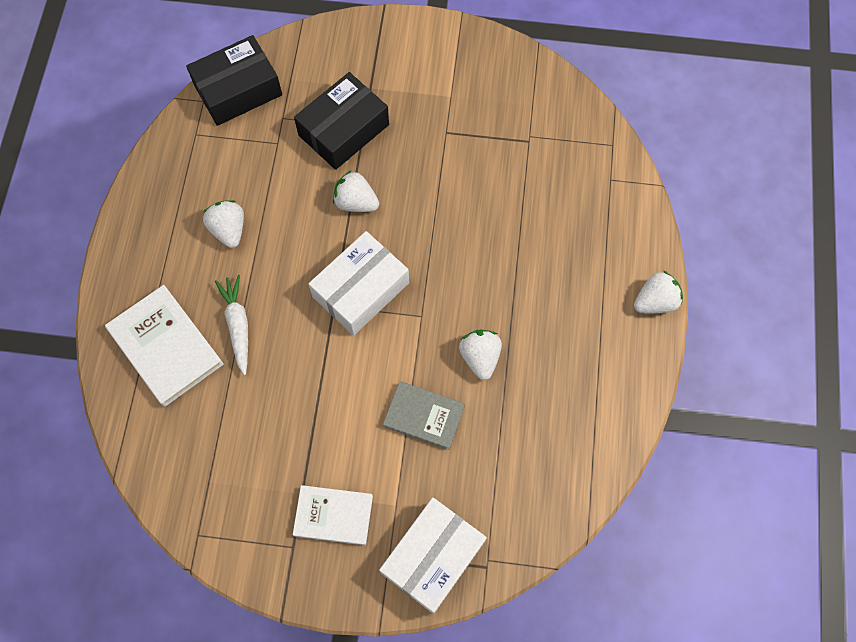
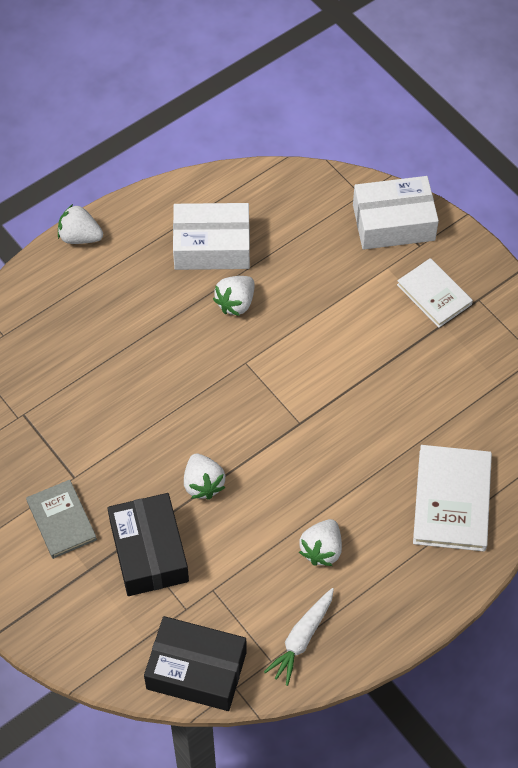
camera: 135 degrees left, 10 degrees down
white carrot [215,275,248,375] -> white carrot moved to [264,588,334,686]
black box [294,72,389,170] -> black box turned 75 degrees clockwise [107,493,189,596]
white box [308,231,409,336] -> white box moved to [173,203,250,270]
grey book [383,381,465,450] -> grey book moved to [26,480,97,559]

